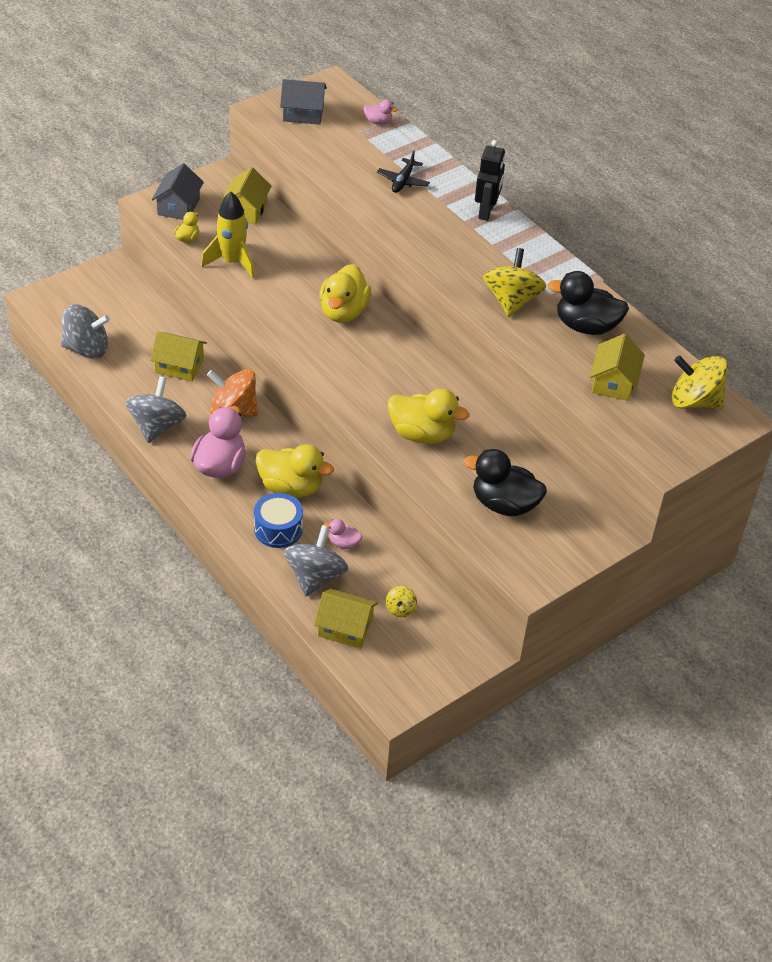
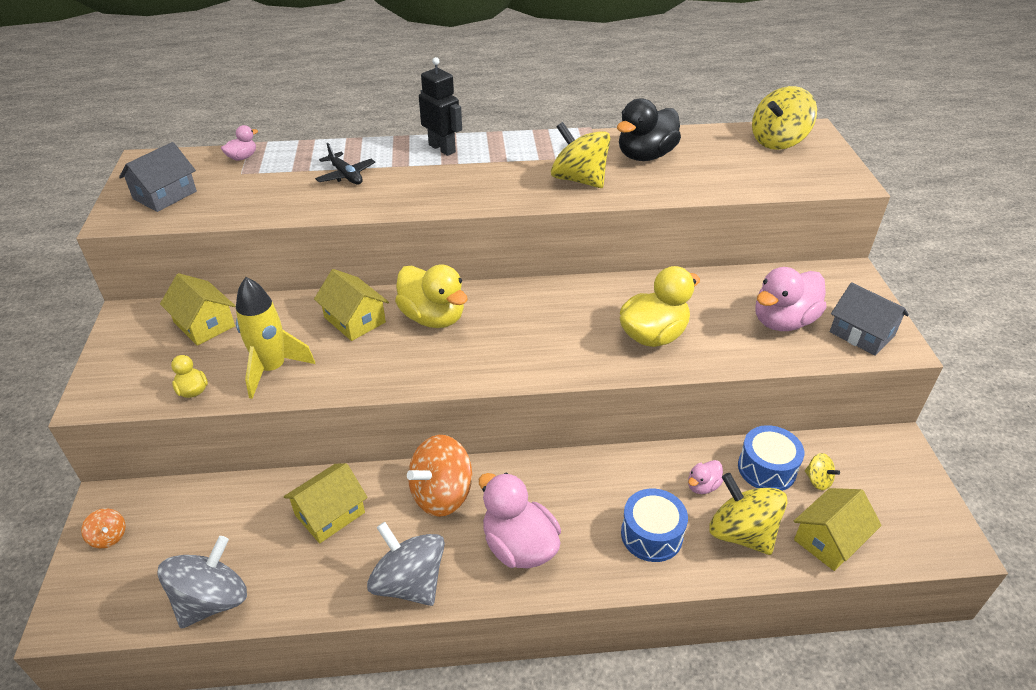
camera: 55 degrees left, 5 degrees down
grey house [152,163,204,220] -> grey house moved to [830,282,909,356]
yellow duck [256,444,334,498] -> none
grey spinning top [284,525,349,596] -> yellow spinning top [709,473,788,555]
black duck [464,449,547,516] -> pink duck [755,267,826,331]
yellow house [590,334,645,401] -> yellow house moved to [314,269,389,341]
none -> orange spinning top [81,508,126,549]
none -> blue drum [738,425,804,491]

